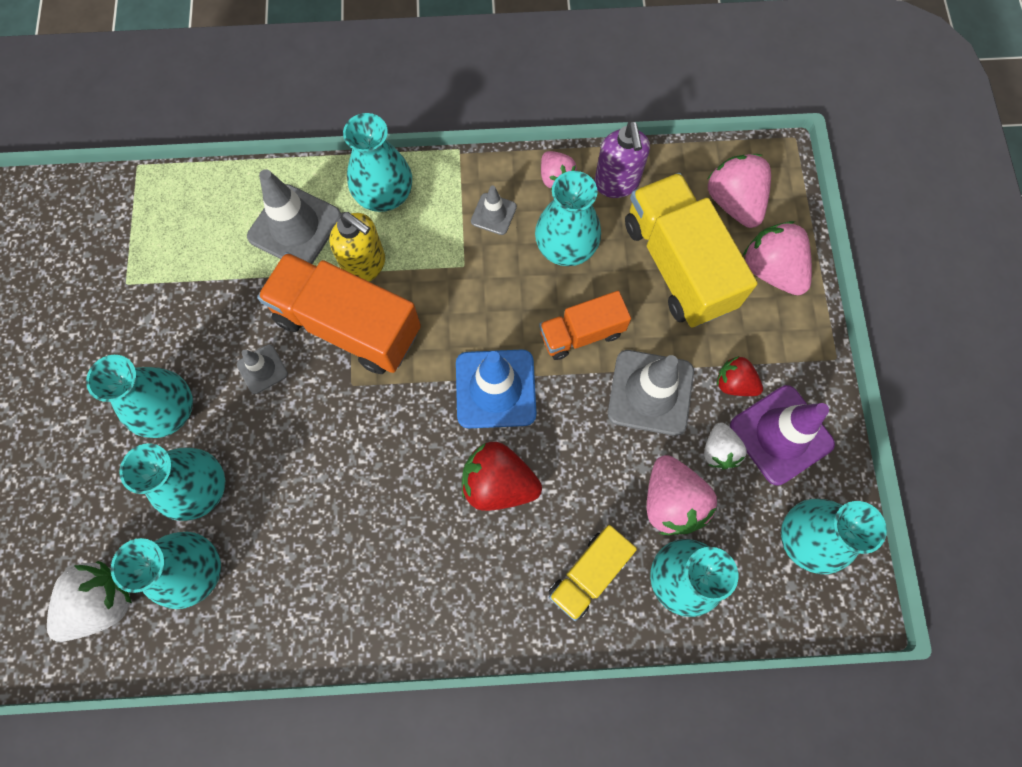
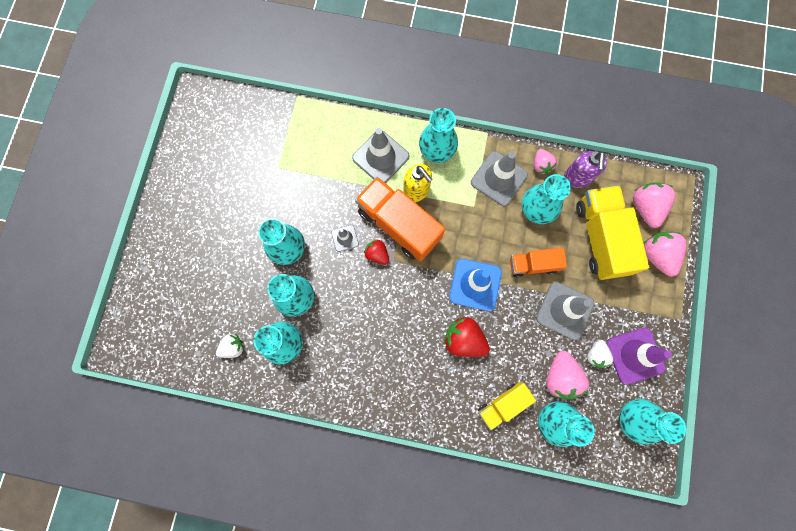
camera: 15 degrees right, 5 degrees up
white strawberry [47,561,132,642] -> white strawberry [216,334,244,358], size x0.61
grey traffic cone [471,186,517,235] -> grey traffic cone [471,151,528,206], size x1.92
red strawberry [717,356,763,396] -> red strawberry moved to [364,240,389,265]

